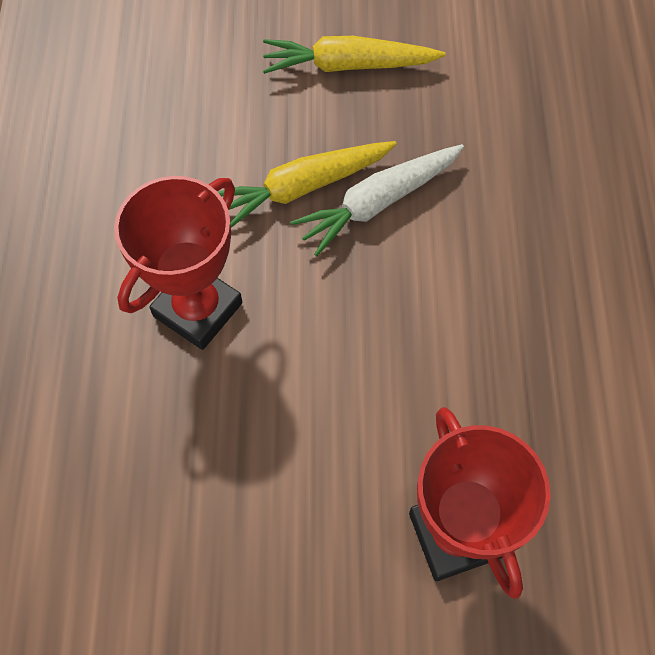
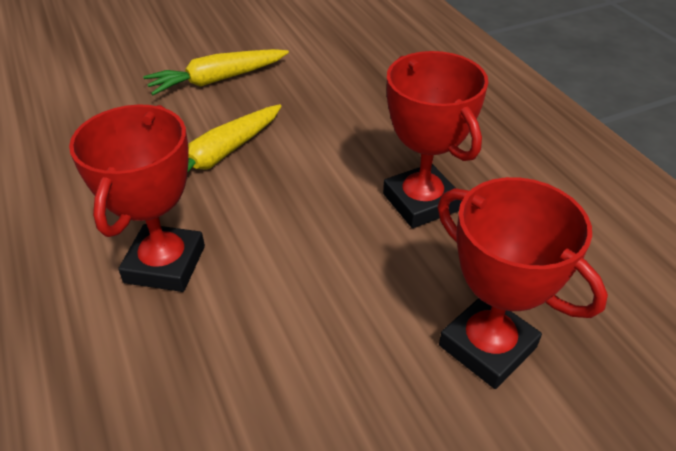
camera: 25 degrees left, 20 degrees down
white carrot [290,144,464,256] -> none
none -> red trophy [383,51,489,228]

